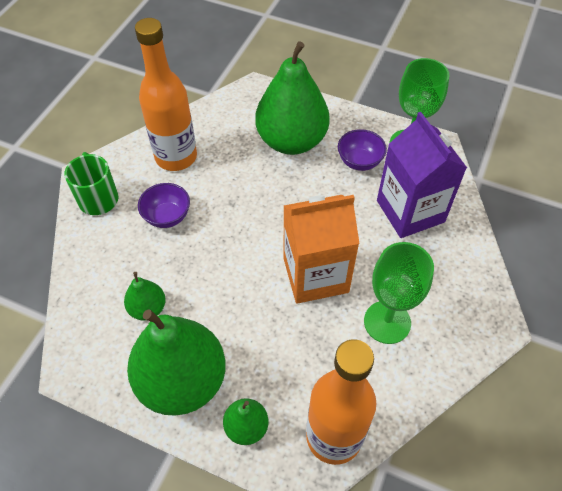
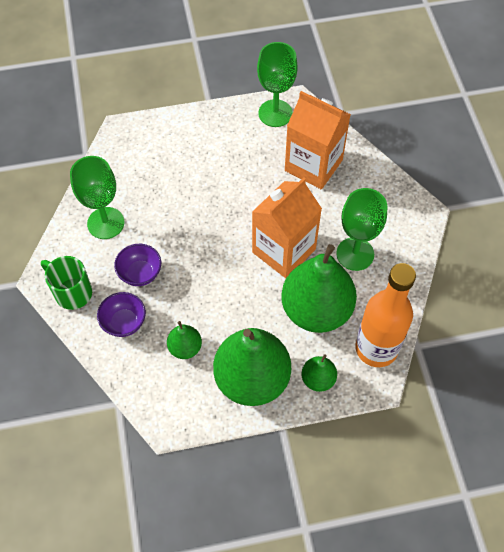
camera: 35 degrees left, 5 degrees up
orange bottle [135,18,197,171] -> green goblet [70,156,124,239]
green pear [255,41,330,155] -> green pear moved to [281,244,357,333]
purple bowl [338,129,387,171] -> purple bowl moved to [97,292,146,337]
purple carton [377,112,467,238] -> orange carton [285,91,351,190]

